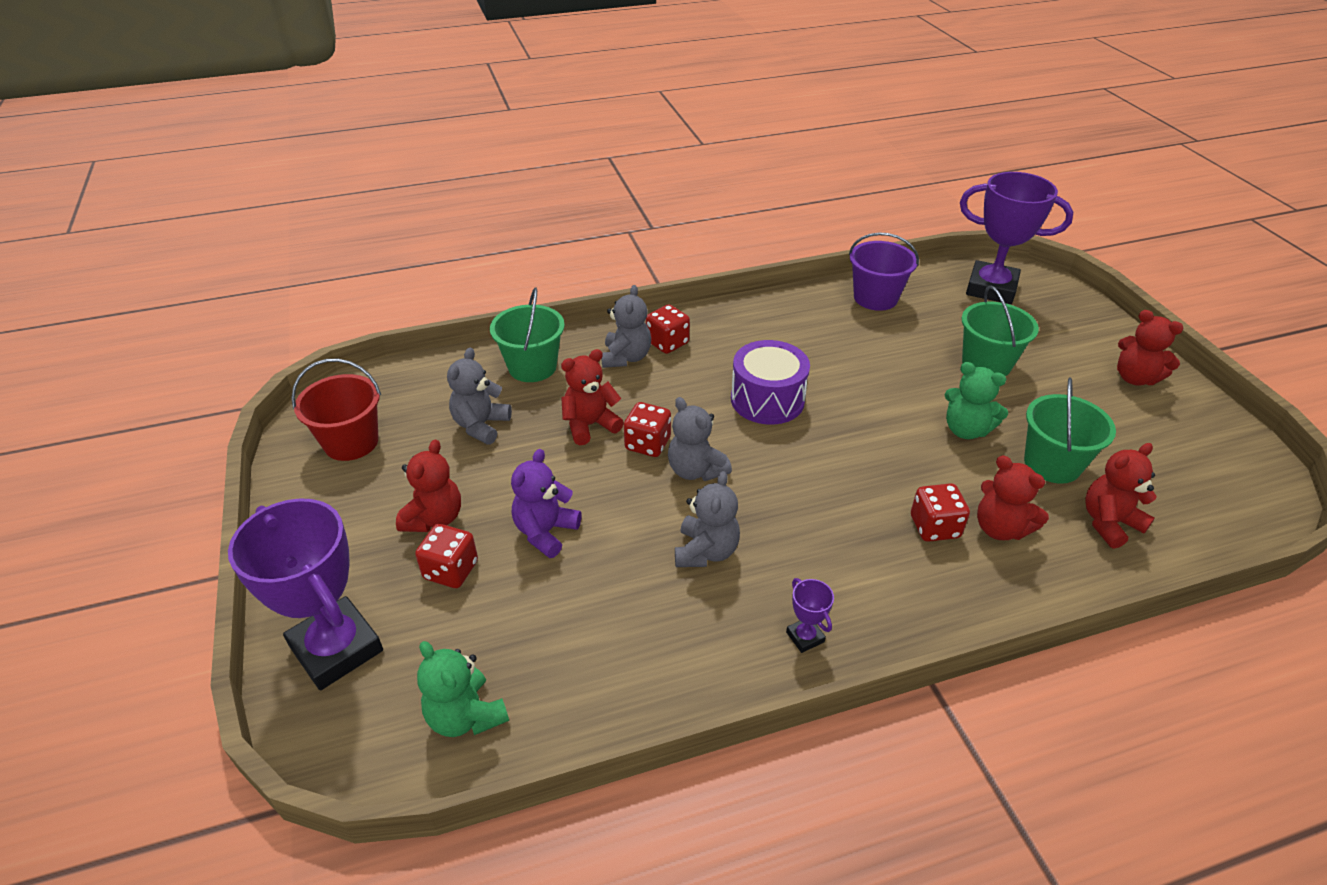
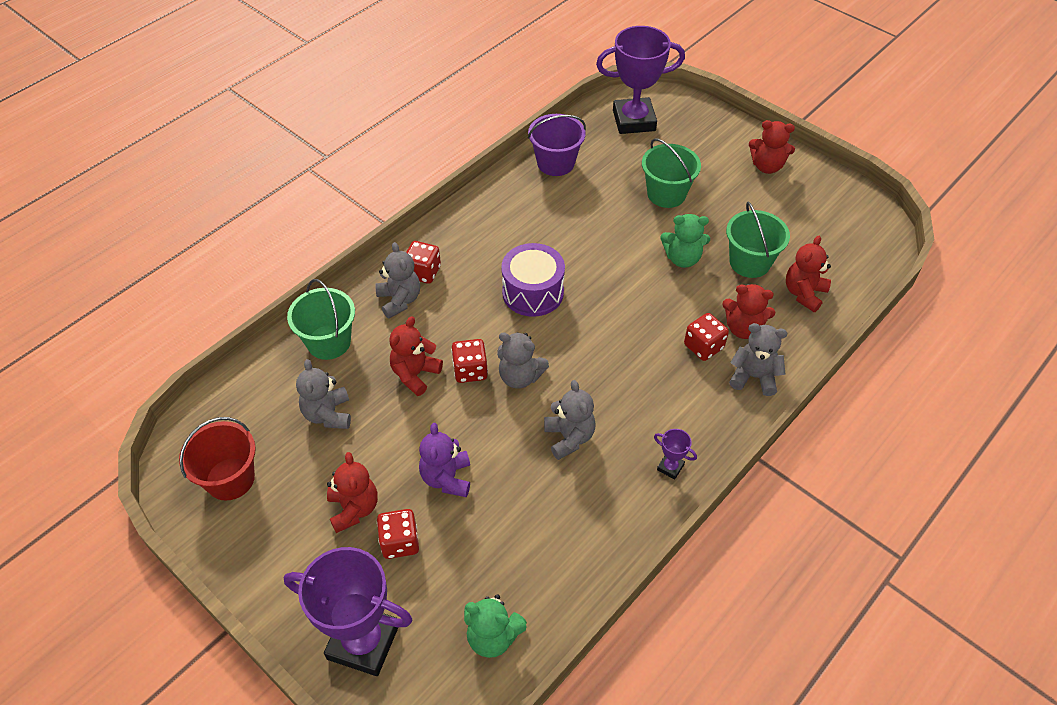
camera: 30 degrees left, 10 degrees up
none -> grey teddy bear [729,323,787,396]

